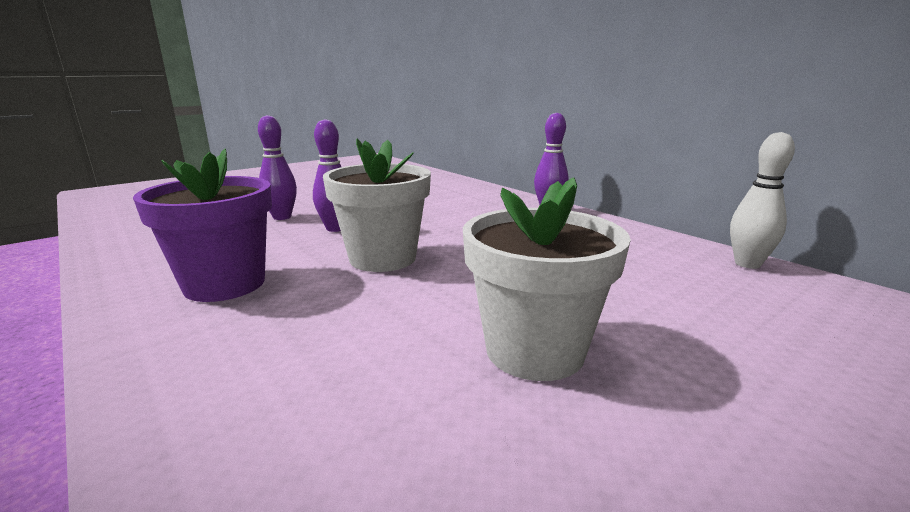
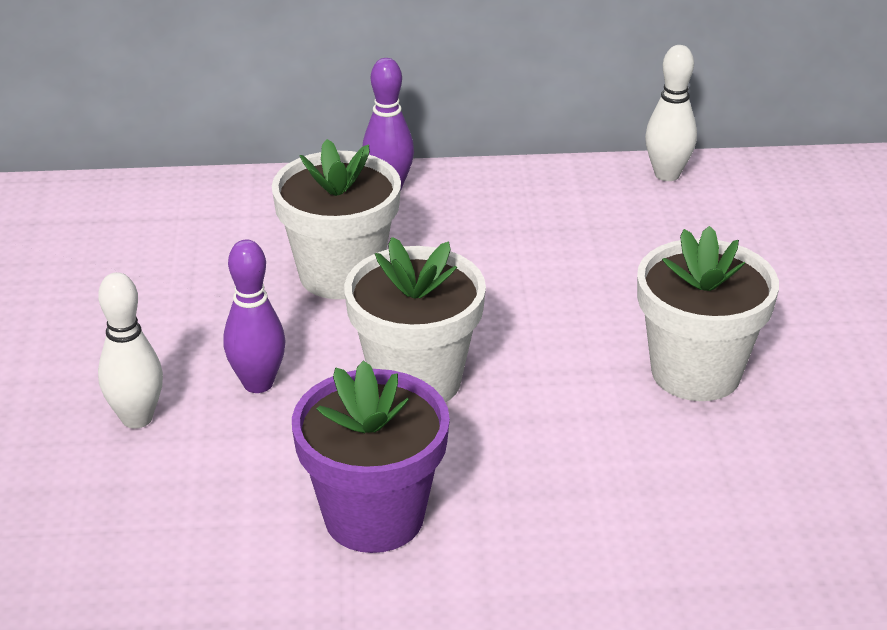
camera: 55 degrees left, 15 degrees up
purple bowling pin [258,115,297,220] -> white bowling pin [98,272,163,429]
none -> white flower pot [272,139,401,299]

